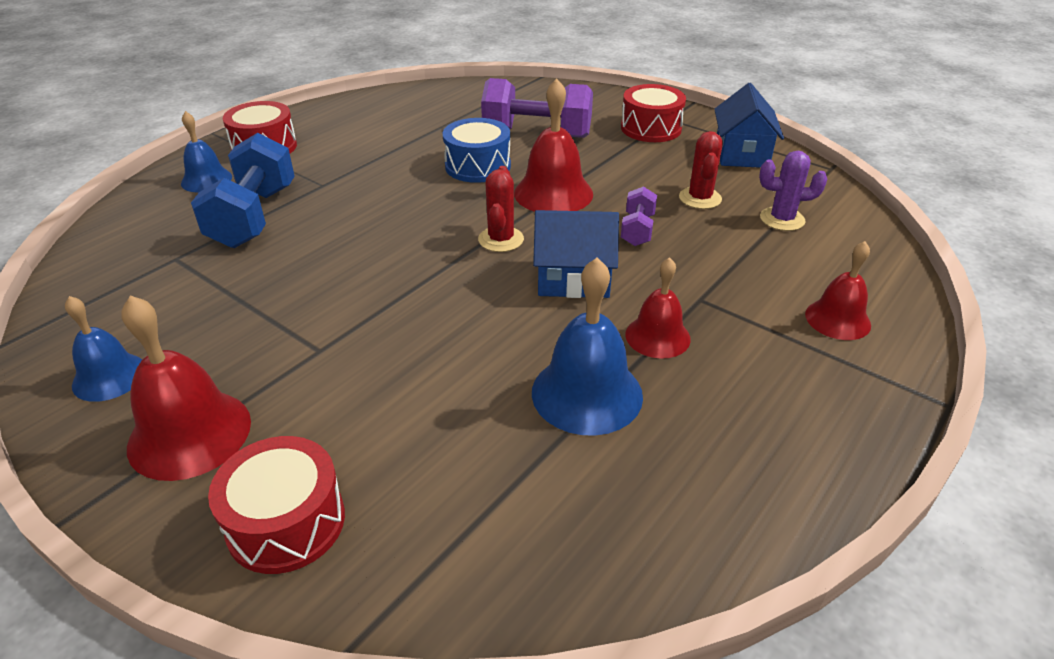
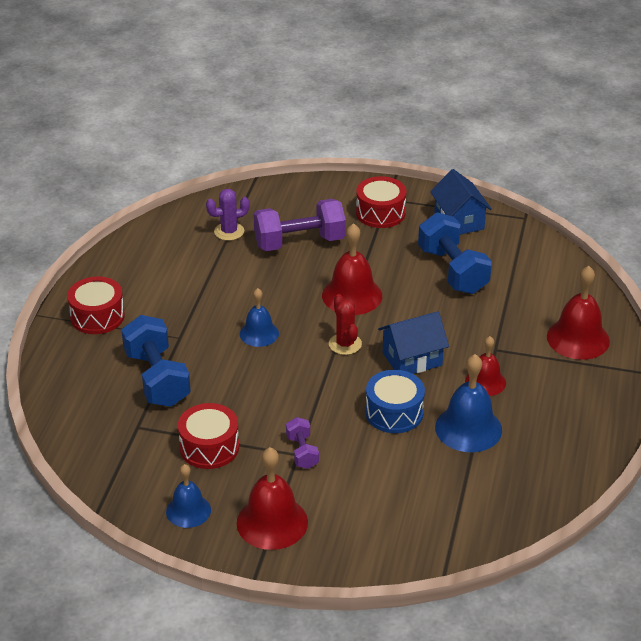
camera: 25 degrees left, 0 degrees up
blue bell [181,111,232,192] -> blue bell moved to [240,288,279,347]
red drum [208,436,345,574] -> red drum moved to [178,403,239,469]
blue drum [443,118,511,183] -> blue drum moved to [366,370,425,433]
purple dumbbell [621,186,657,246] -> purple dumbbell moved to [286,417,319,469]
red cactus [679,131,723,209] -> blue dumbbell [418,212,492,294]
purple cactus [759,151,827,231] -> purple cactus moved to [206,189,250,241]
red bell [805,241,871,340] -> red bell [547,266,610,360], size x1.58

